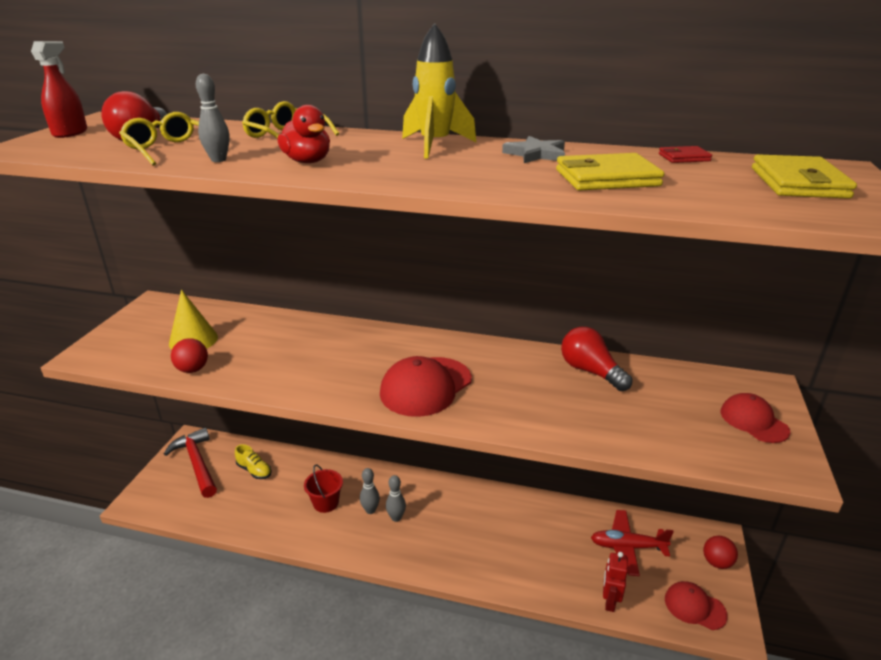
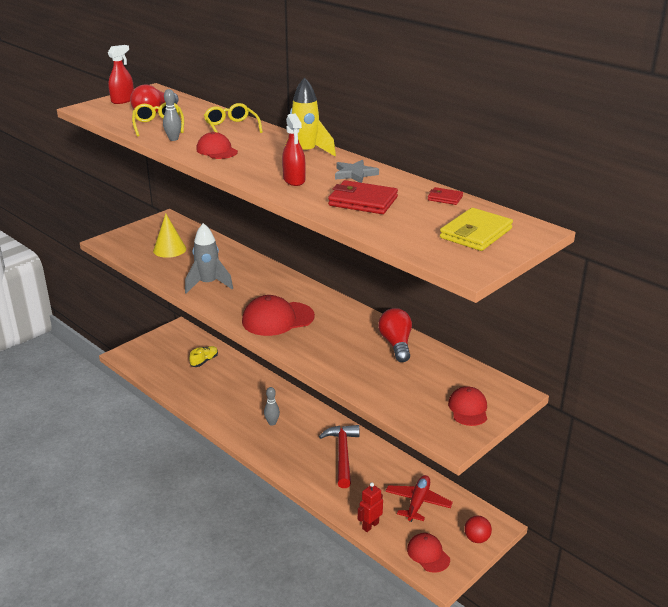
camera: 30 degrees right, 0 degrees up
red hammer [164,428,217,498] -> red hammer moved to [319,425,359,488]
red ball [171,338,208,373] -> none
yellow shoe [235,444,272,479] -> yellow shoe turned 120 degrees counterclockwise [189,346,218,367]
red duck [277,105,330,163] -> red cap [196,132,238,159]
red bucket [304,464,343,513] -> none
grey bowling pin [360,468,380,514] -> none
yellow wallet [556,153,664,191] -> red wallet [328,180,398,214]
red plane [591,510,674,576] -> red plane turned 75 degrees clockwise [385,475,453,522]
none -> grey rocket [185,223,233,294]
none -> red spray bottle [282,113,306,186]

